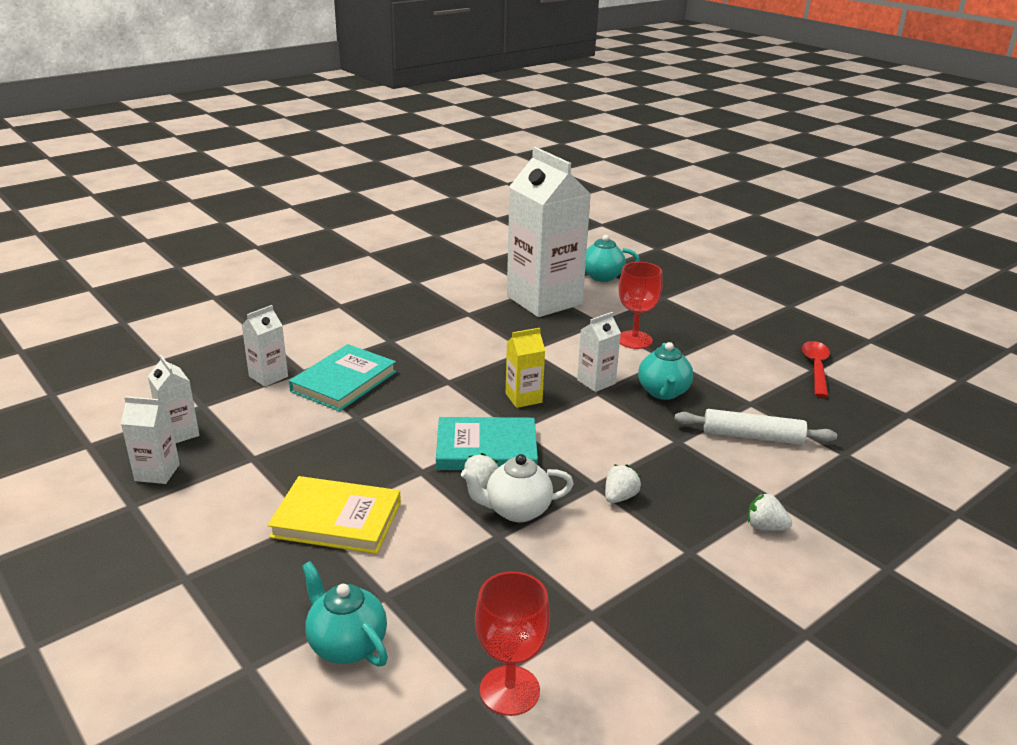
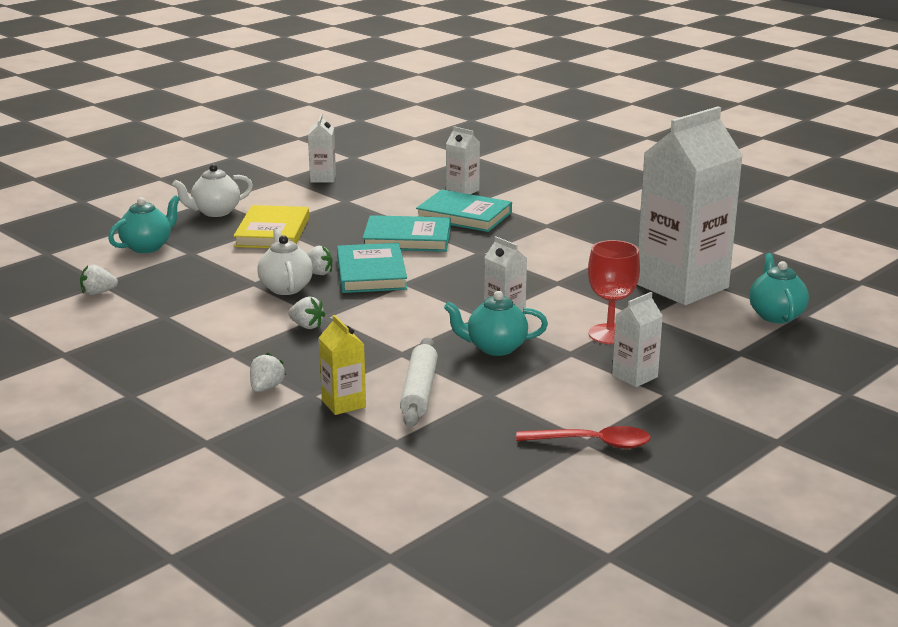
camera: 85 degrees right, 5 degrees down
white carton [148,355,200,443] -> white carton moved to [612,292,663,387]
red goblet [475,571,550,716] -> white strawberry [80,265,118,295]
yellow carton [506,328,545,408] -> yellow carton moved to [319,315,366,415]
none -> white teapot [172,164,253,217]
none -> turquoise book [362,215,451,252]

